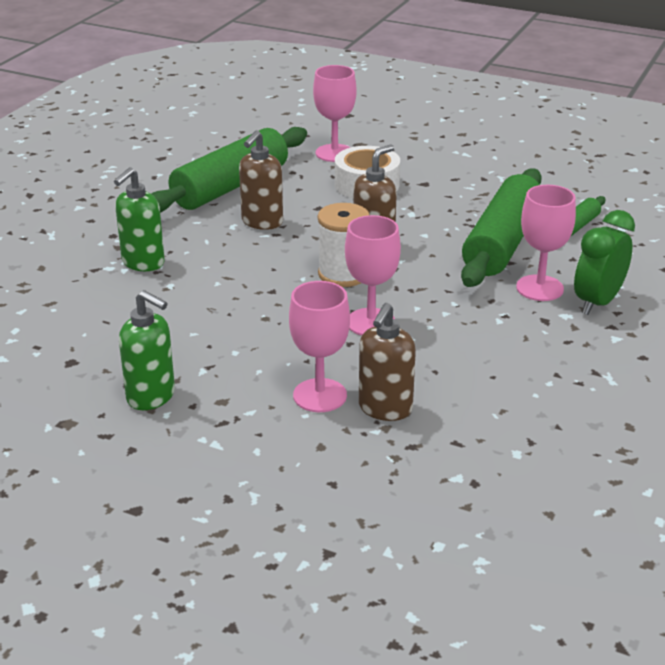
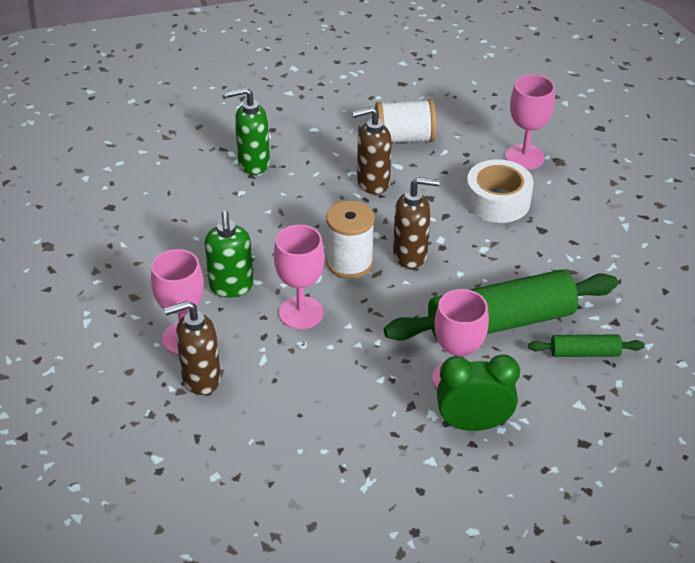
camera: 50 degrees right, 10 degrees up
green soap dispenser [119,290,175,410] -> green soap dispenser moved to [205,211,254,298]
green rolling pin [151,127,307,213] -> white spool [375,99,437,143]

